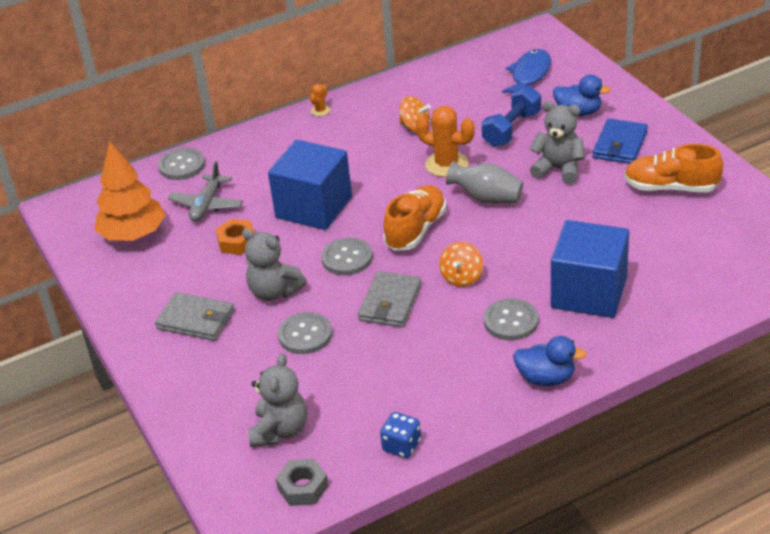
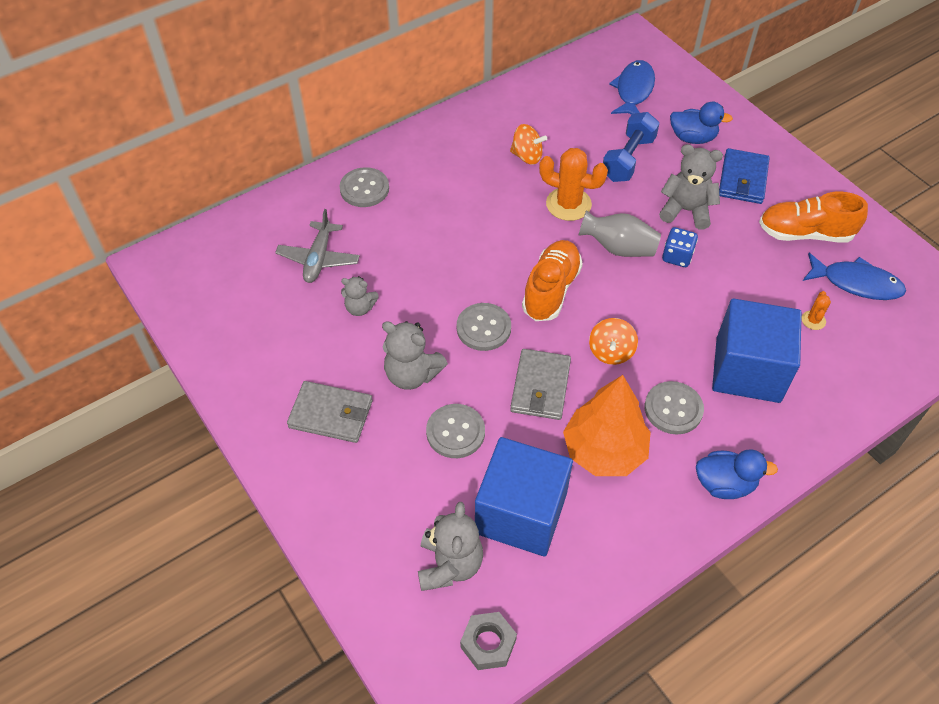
camera: 10 degrees left, 15 degrees up
orange tree [94,141,165,241] -> orange tree moved to [563,375,651,476]
grey button [158,148,205,180] -> grey button moved to [339,167,389,207]
orange nut [216,219,255,255] -> grey teddy bear [341,276,379,316]
blue cube [268,140,352,230] -> blue cube moved to [475,437,573,556]
orange cactus [310,84,330,116] -> orange cactus moved to [802,291,831,330]
blue dice [380,412,421,458] -> blue dice moved to [662,227,698,267]
none -> blue fish [803,253,906,300]

